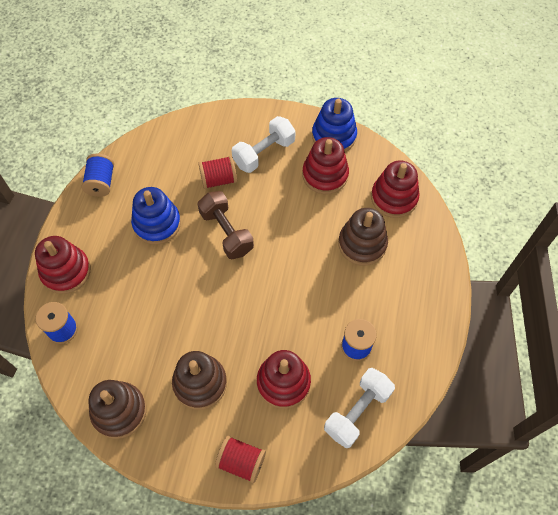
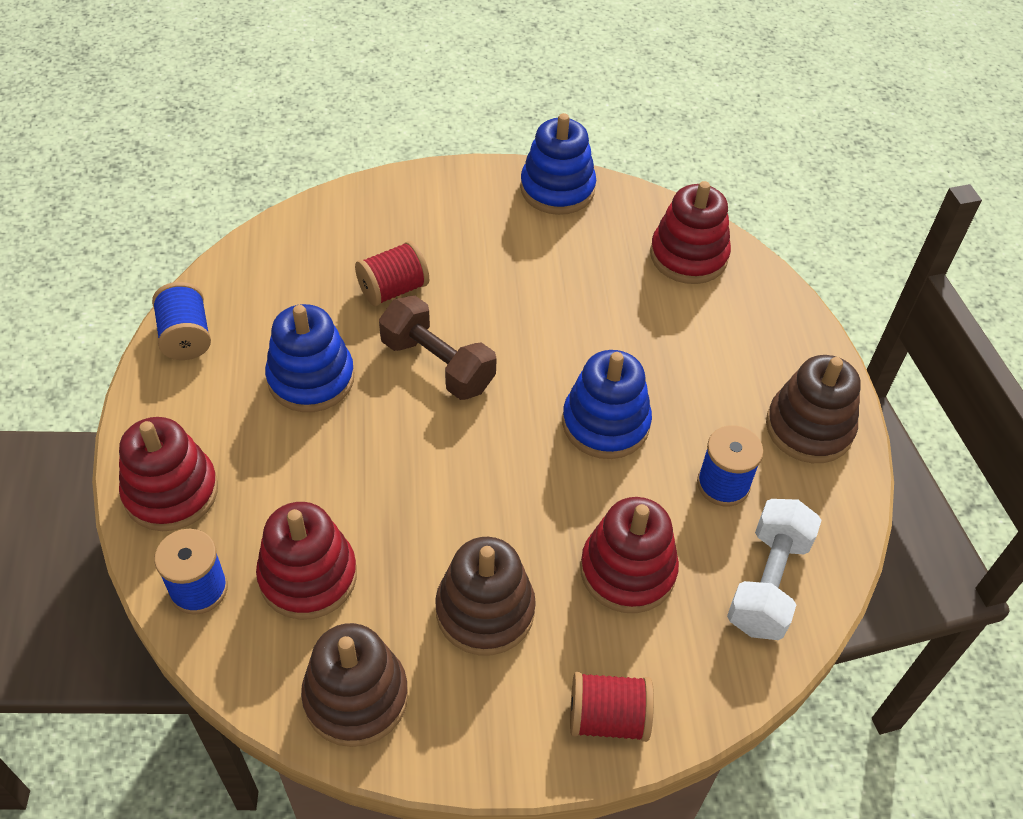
camera: 20 degrees left, 10 degrees down
white dumbbell [232,116,296,173] -> none
red stacking toy [302,137,349,194] -> red stacking toy moved to [256,502,357,620]
brown stacking toy [338,208,388,265] -> brown stacking toy moved to [766,355,861,463]
none -> blue stacking toy [562,350,652,459]

